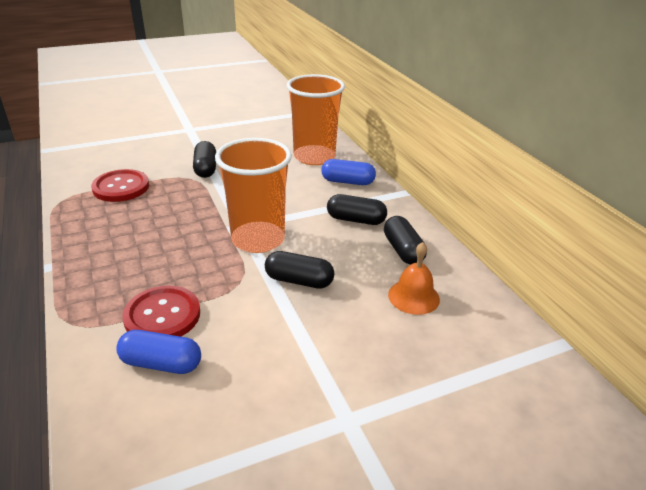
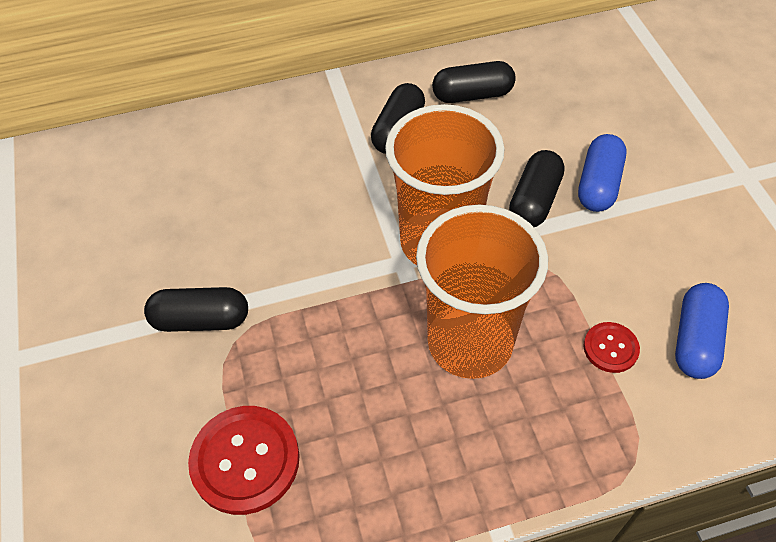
camera: 80 degrees left, 20 degrees up
red button [122,285,200,337] -> red button [583,322,640,373], size x0.54
orange cup [287,74,345,165] -> orange cup moved to [416,205,548,379]
blue capsule [321,159,376,185] -> blue capsule moved to [578,134,626,212]
orange bell [388,242,440,315] -> none

